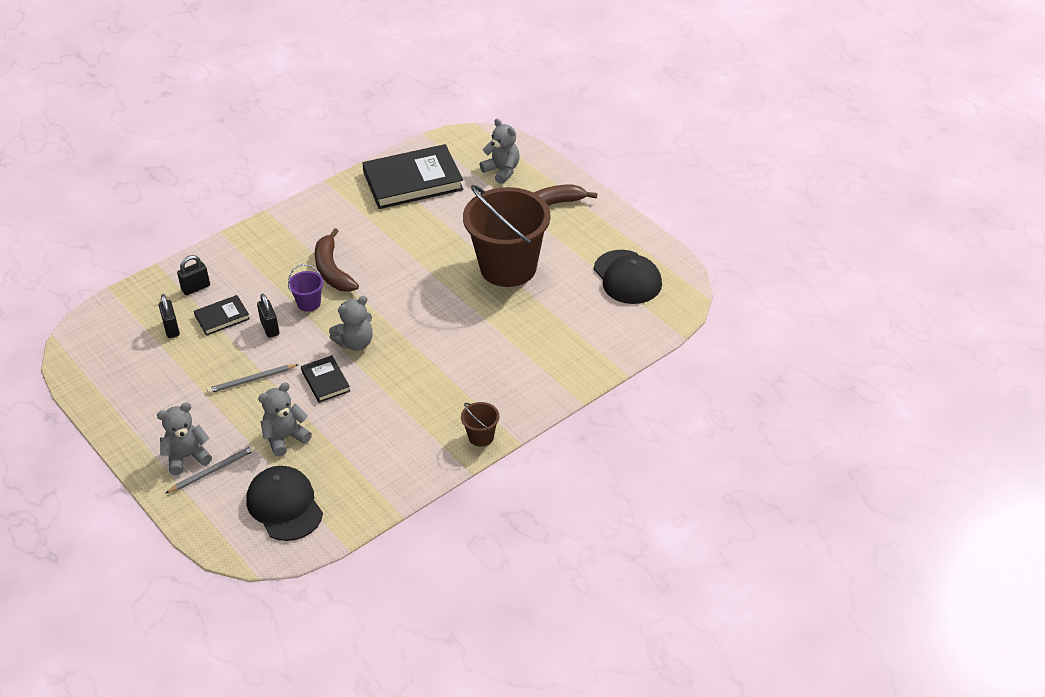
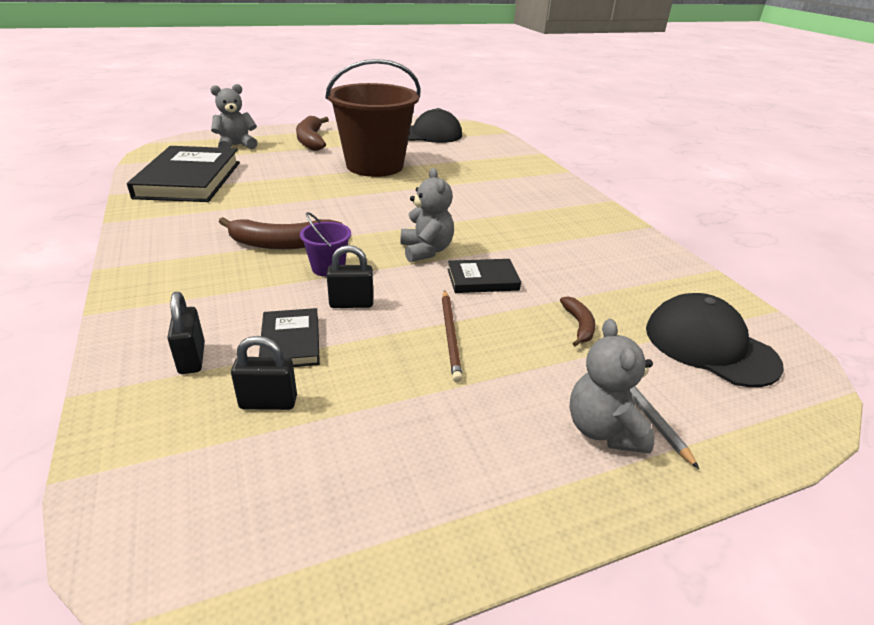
camera: 75 degrees left, 10 degrees down
grey pencil [207,364,299,393] -> brown pencil [442,290,463,383]
black cap [246,466,323,541] -> black cap turned 60 degrees clockwise [646,293,784,387]
grey teddy bear [258,382,312,456] -> brown banana [560,297,596,347]
brown bucket [461,402,499,447] -> none

